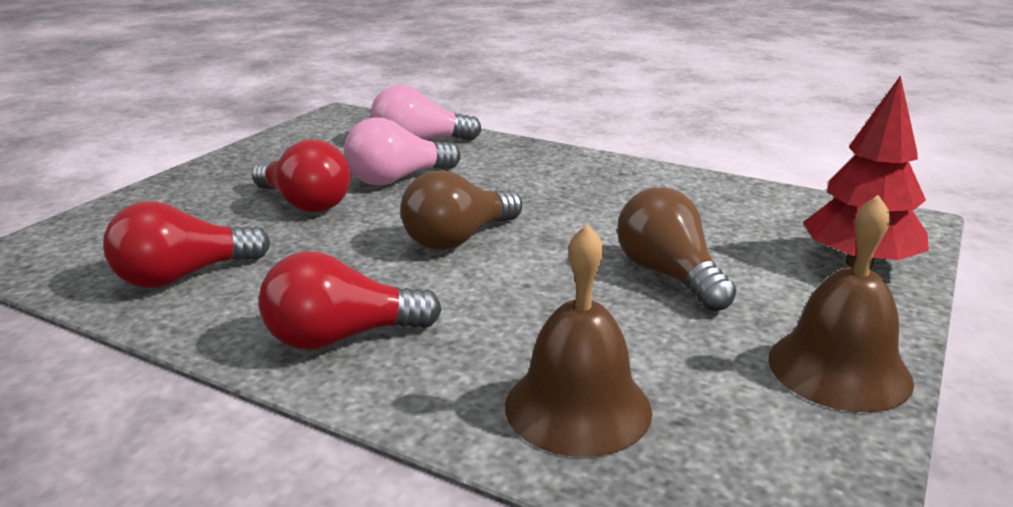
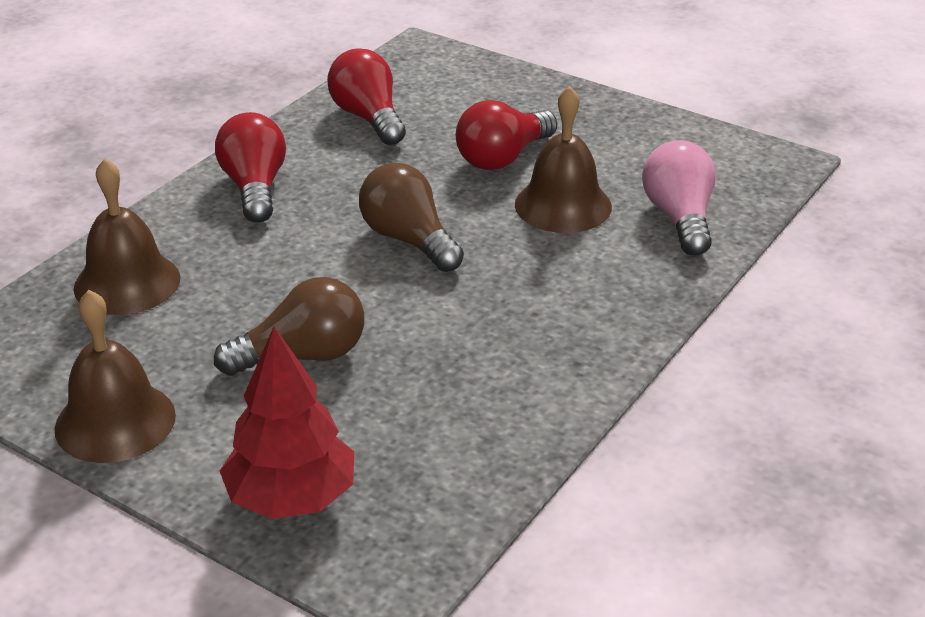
camera: 95 degrees right, 10 degrees up
pink light bulb [344,118,461,186] -> brown bell [515,86,612,233]

